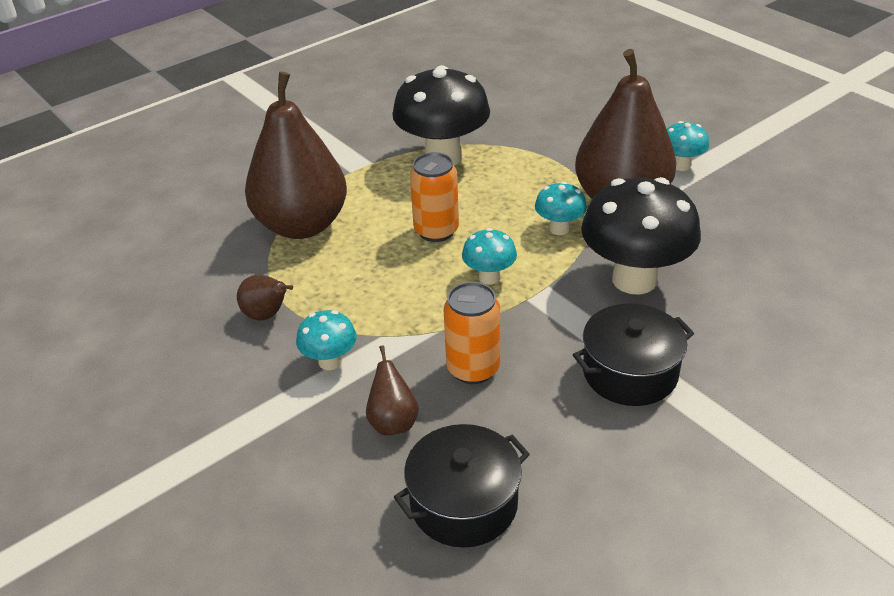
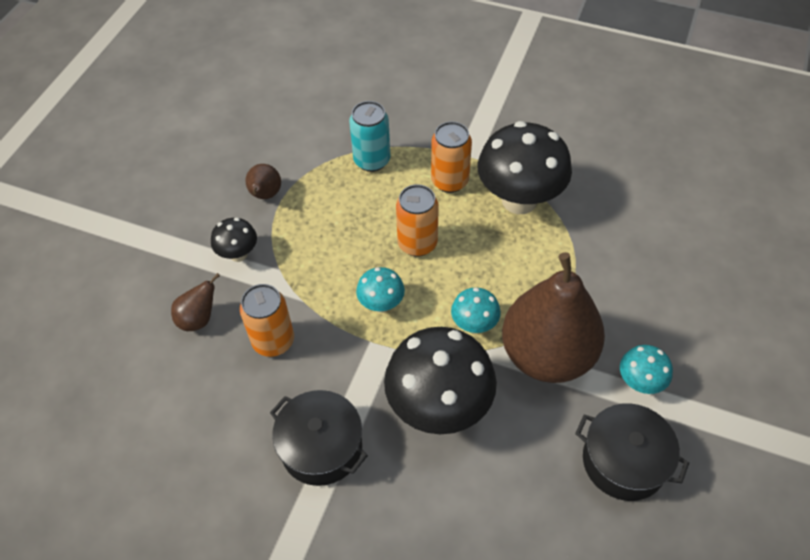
camera: 60 degrees right, 15 degrees up
brown pear [245,72,347,239] -> turquoise can [349,101,390,172]
turquoise mushroom [296,310,357,370] -> black mushroom [211,218,257,262]
black pot [394,424,530,548] -> black pot moved to [575,403,689,501]
none -> orange can [431,121,472,193]

